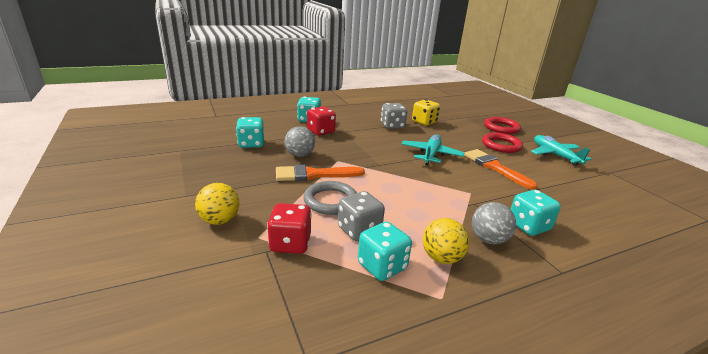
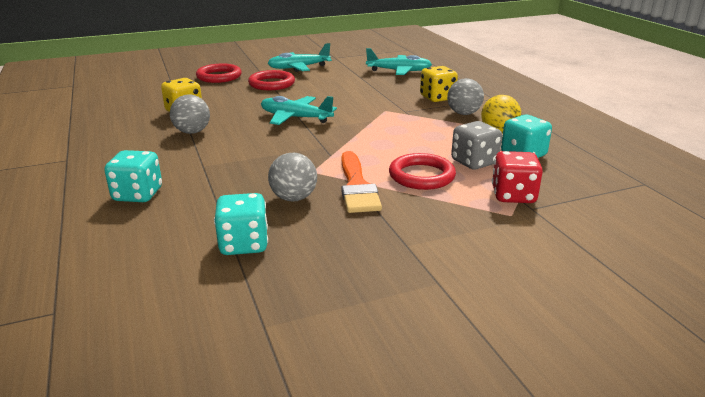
camera: 85 degrees left, 0 degrees up
yellow ball [195,183,240,225] -> none
grey ring [303,181,357,215] -> red ring [389,153,456,190]
red dice [307,106,336,135] -> none
grey dice [381,103,407,129] -> grey ball [170,94,210,134]
orange brush [464,149,538,190] -> none
turquoise dice [510,190,561,236] -> yellow dice [420,66,458,102]
none -> turquoise plane [366,48,432,75]

